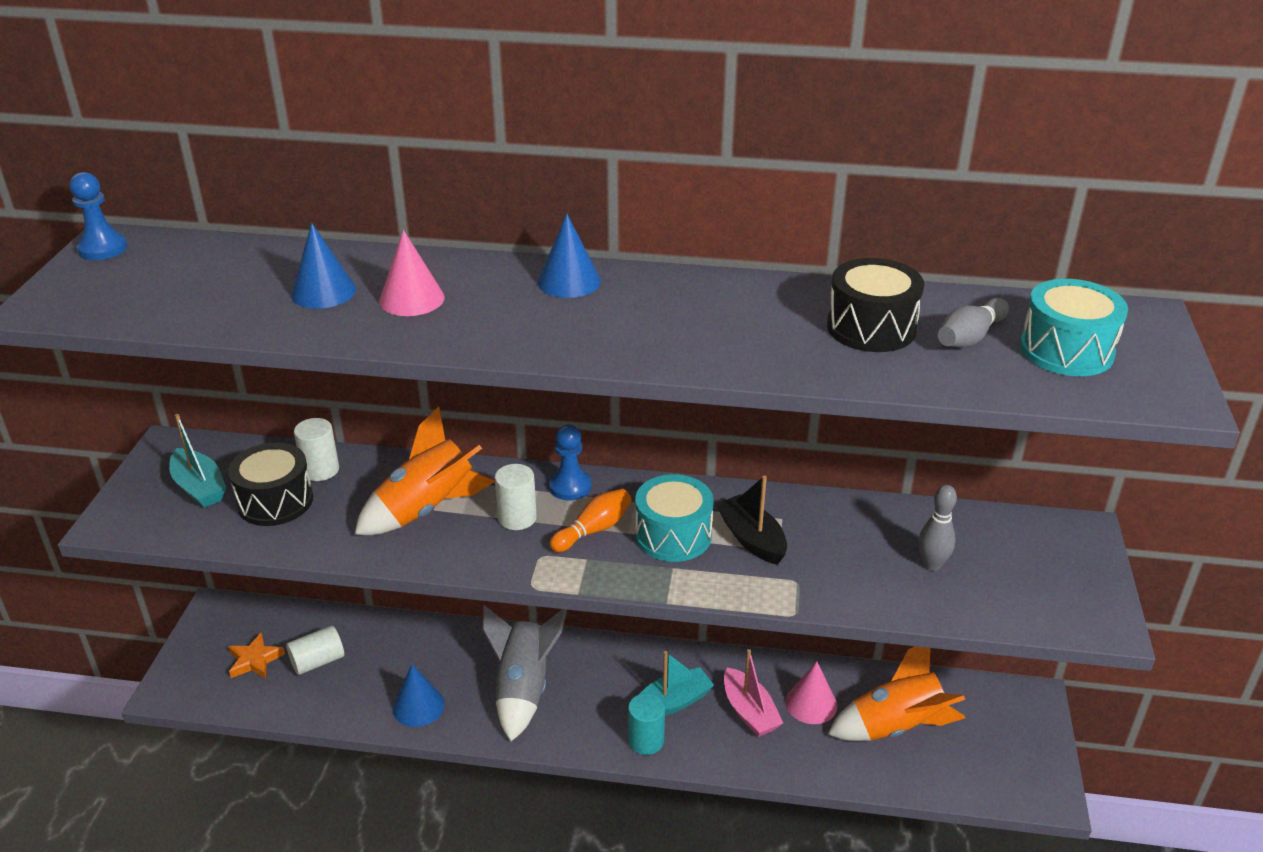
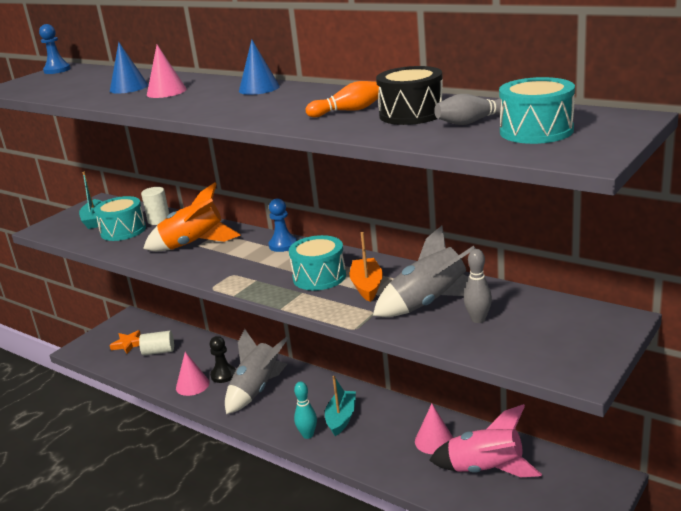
camera: 30 degrees right, 10 degrees down
black drum [228,442,313,526] -> turquoise drum [94,196,146,241]
blue cone [393,664,445,727] -> pink cone [176,352,210,396]
white cylinder [495,464,537,530] -> none
orange bowling pin [550,489,632,552] -> orange bowling pin moved to [306,81,379,117]
turquoise cylinder [628,693,665,755] -> turquoise bowling pin [294,381,317,439]
turquoise boat [640,651,714,716] -> turquoise boat turned 75 degrees counterclockwise [325,376,356,436]
black boat [716,475,787,565] -> orange boat [350,232,383,302]
pink boat [724,649,783,737] -> none
orange rocket [827,646,965,741] -> pink rocket [429,404,542,477]
none -> black pawn [210,336,236,383]
none -> grey rocket [373,225,476,317]

